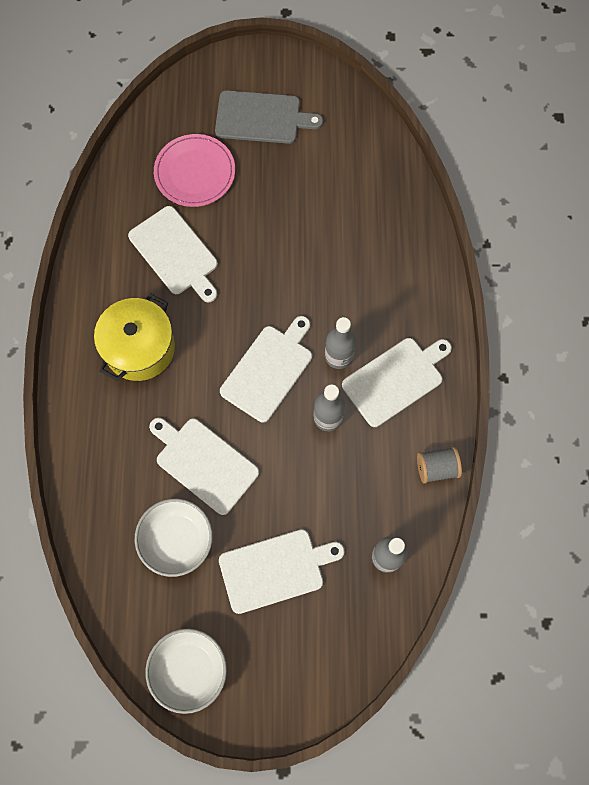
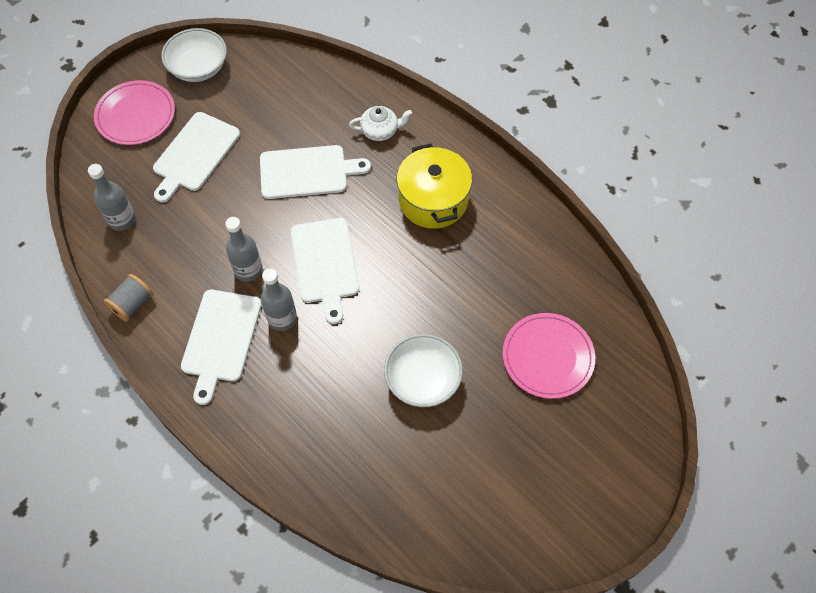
camera: 135 degrees right, 10 degrees down
white cutting board [128,206,218,302] -> none
white bowl [135,499,213,577] -> white bowl moved to [384,334,463,407]
grey cutting board [215,90,323,144] -> none
none -> pink plate [94,80,175,145]
none -> white teapot [349,106,412,141]

